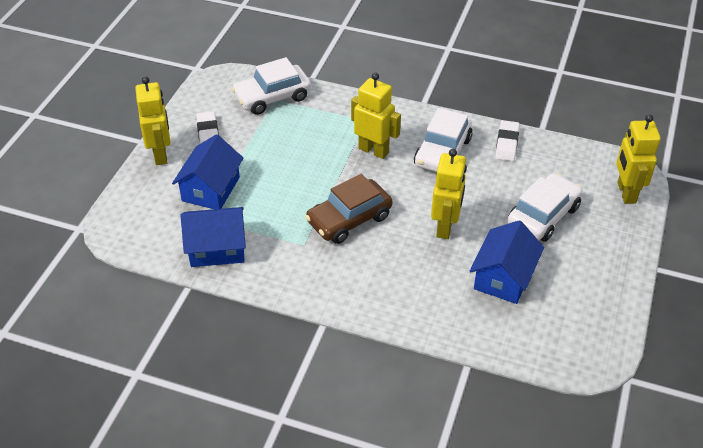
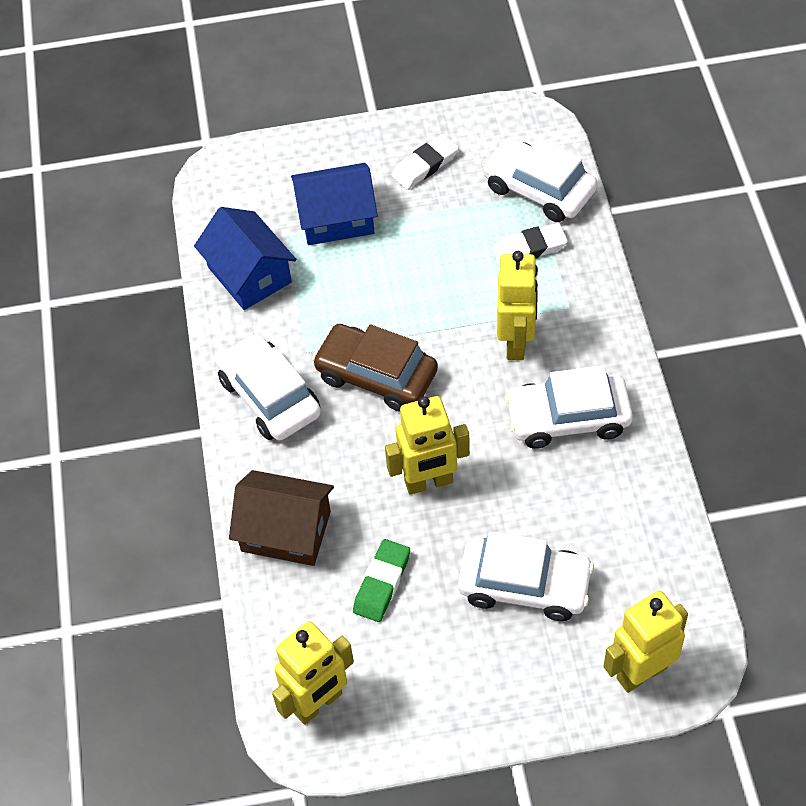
camera: 65 degrees right, 10 degrees up
yellow robot [135,76,171,165] -> yellow robot moved to [272,621,354,725]
blue house [470,220,544,304] -> green eraser [353,539,410,622]
white eraser [495,120,520,162] -> white eraser moved to [492,223,568,266]
none -> white car [216,333,321,440]
none -> brown house [229,470,334,566]

